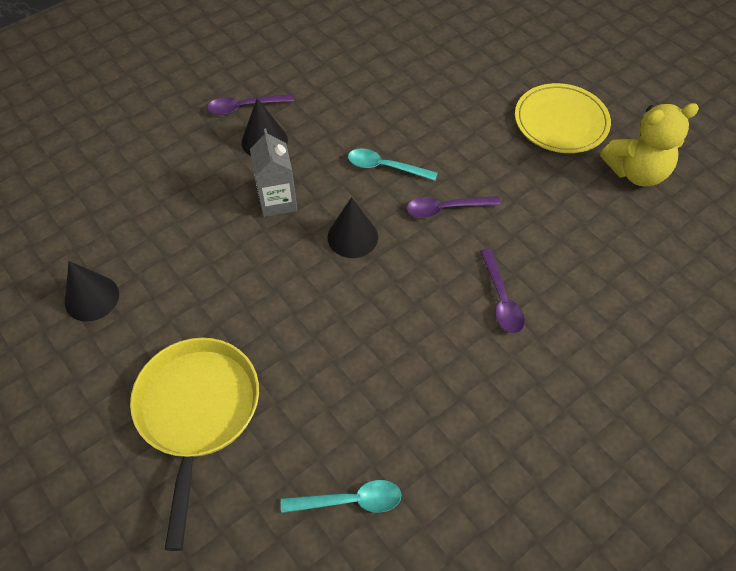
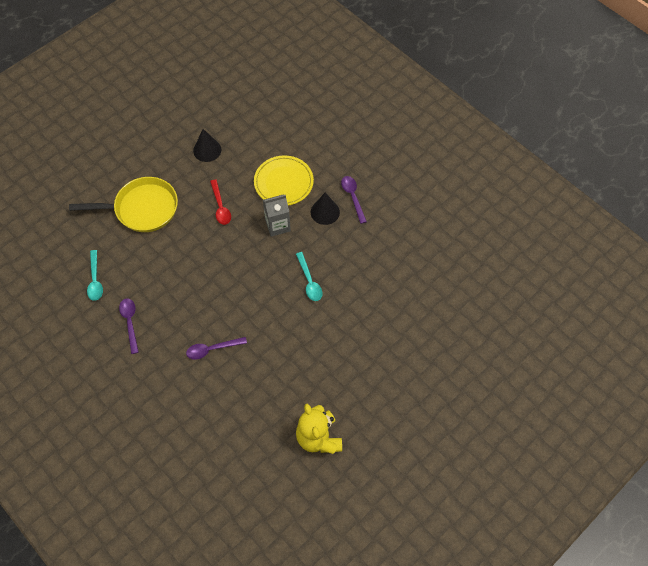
camera: 85 degrees right, 5 degrees up
black cone [327,197,378,258] -> none
turquoise spoon [348,148,438,181] -> turquoise spoon turned 150 degrees clockwise [296,252,322,301]
purple spoon [407,196,501,218] -> purple spoon moved to [119,298,139,354]
yellow plate [515,83,611,153] -> yellow plate moved to [254,155,314,206]
none -> red spoon [210,180,231,225]

